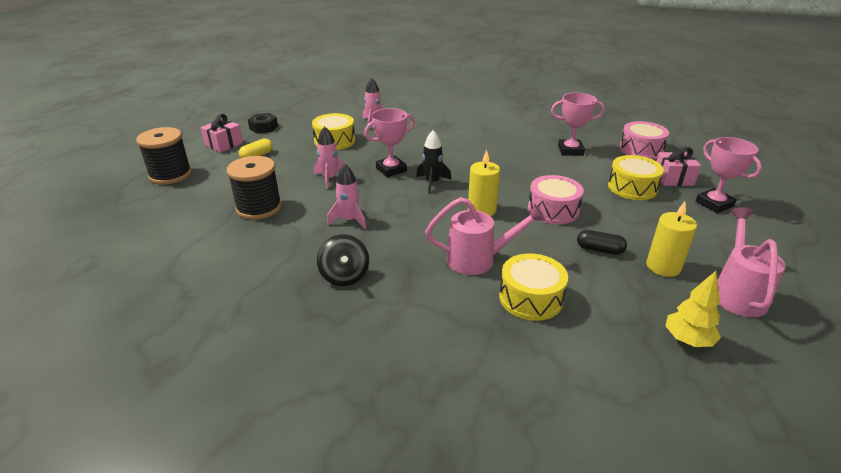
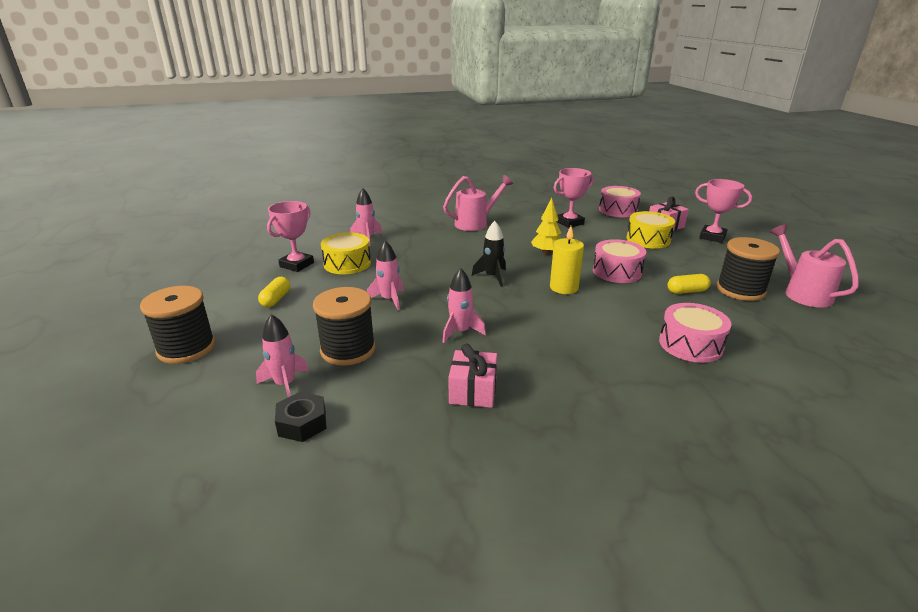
camera: 30 degrees left, 5 degrees down
pink gift [200,114,243,153] -> pink gift moved to [448,343,497,408]
black nut [248,113,278,133] -> black nut moved to [275,392,327,442]
black spinning top [317,234,369,286] -> none
pink trophy [364,108,415,177] -> pink trophy moved to [267,201,314,272]
pink watering can [425,197,546,275] -> pink watering can moved to [443,175,513,231]
yellow drum [499,253,568,321] -> pink drum [659,303,731,363]
black capsule [577,230,627,255] -> yellow capsule [668,274,711,294]
yellow candle [646,201,697,277] -> black spool [717,237,780,301]
yellow tree [666,271,721,347] -> yellow tree moved to [531,198,561,255]
none -> pink rocket [256,314,309,397]

